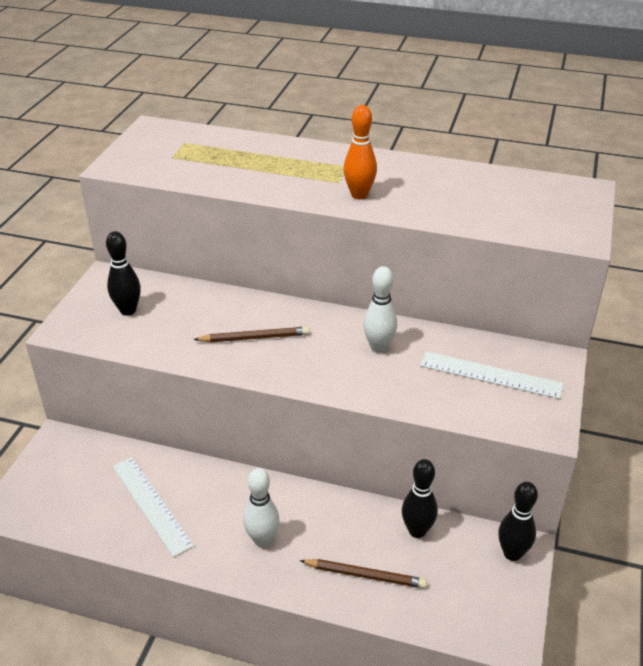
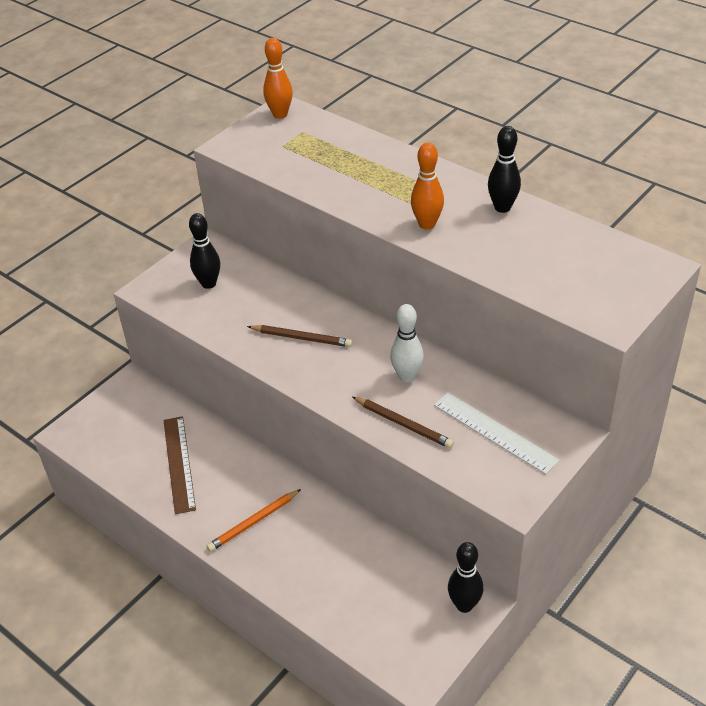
camera: 25 degrees right, 5 degrees up
white ruler [113,457,194,557] -> brown ruler [163,416,196,514]
white bowling pin [243,468,280,547] -> orange pencil [207,489,301,552]
brown pencil [300,559,427,588] -> brown pencil moved to [352,397,454,448]
black bowling pin [402,459,438,538] -> black bowling pin moved to [488,126,521,213]
none -> orange bowling pin [263,38,293,119]

